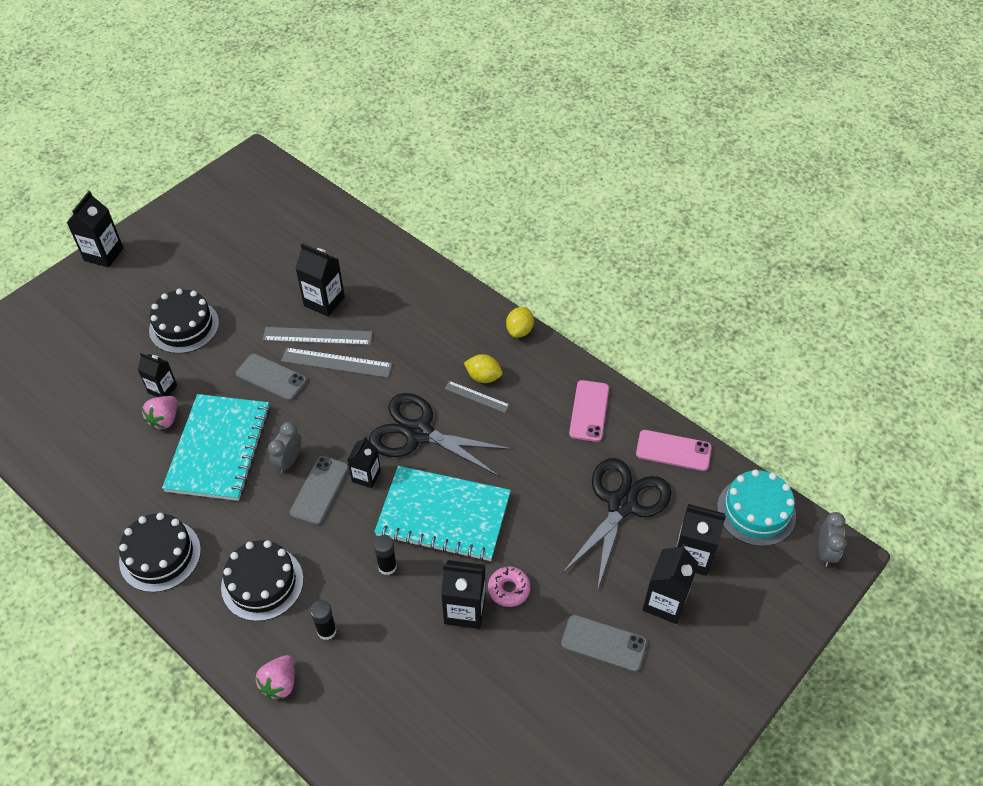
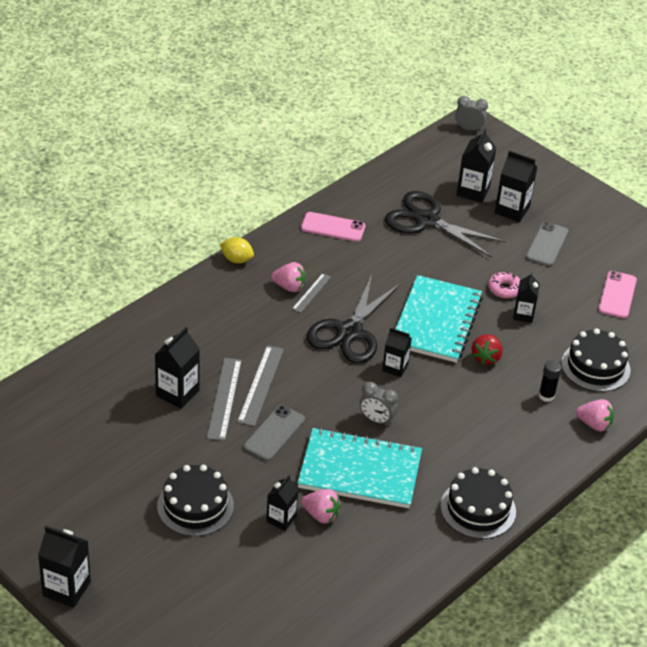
camera: 90 degrees left, 10 degrees down
black cake [221,540,303,621] -> black cake moved to [561,329,631,392]
grey phone [290,456,349,525] -> none
black glue stick [374,535,397,575] -> red strawberry [471,334,502,365]
black carton [441,560,486,629] -> black carton [513,272,540,323], size x0.66
yellow lemon [464,354,502,383] -> pink strawberry [271,262,306,292]
pink phone [636,430,712,471] -> pink phone moved to [599,271,637,318]
turquoise cake [717,469,796,546] -> none

